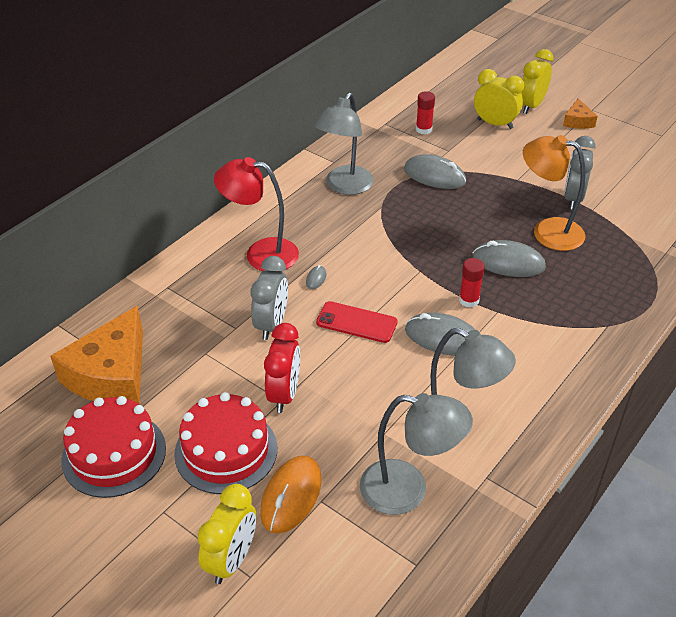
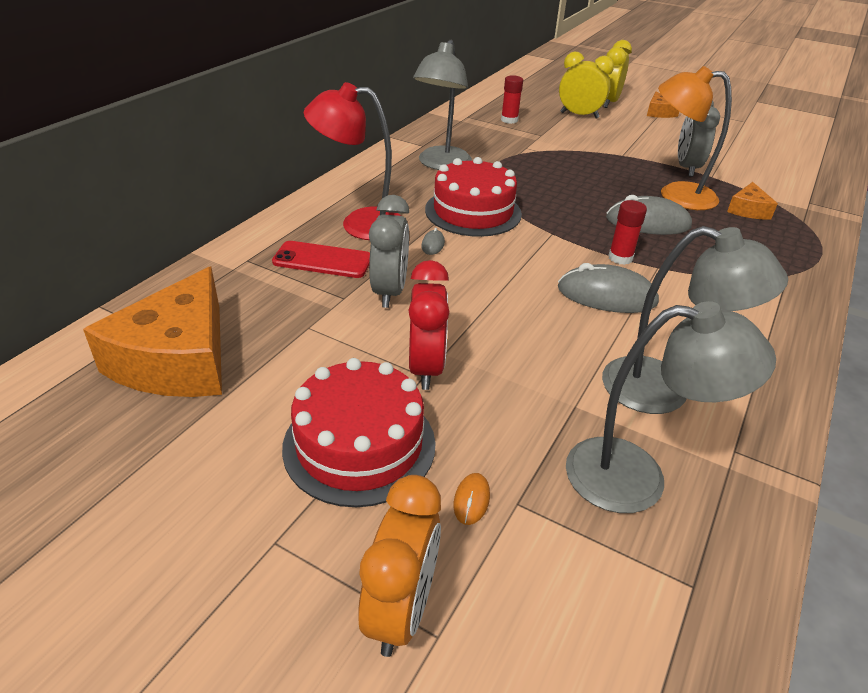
camera: 10 degrees left, 5 degrees down
red cake [61,396,166,498] -> red cake moved to [425,157,522,237]
yellow clock [197,484,256,584] -> orange clock [358,475,441,657]
orange mouse [260,456,321,534] -> orange mouse [454,473,490,525], size x0.44
red phone [316,301,398,343] -> red phone moved to [272,241,370,278]
grey mouse [404,154,466,189] -> none
none -> orange cheese [727,182,778,219]

